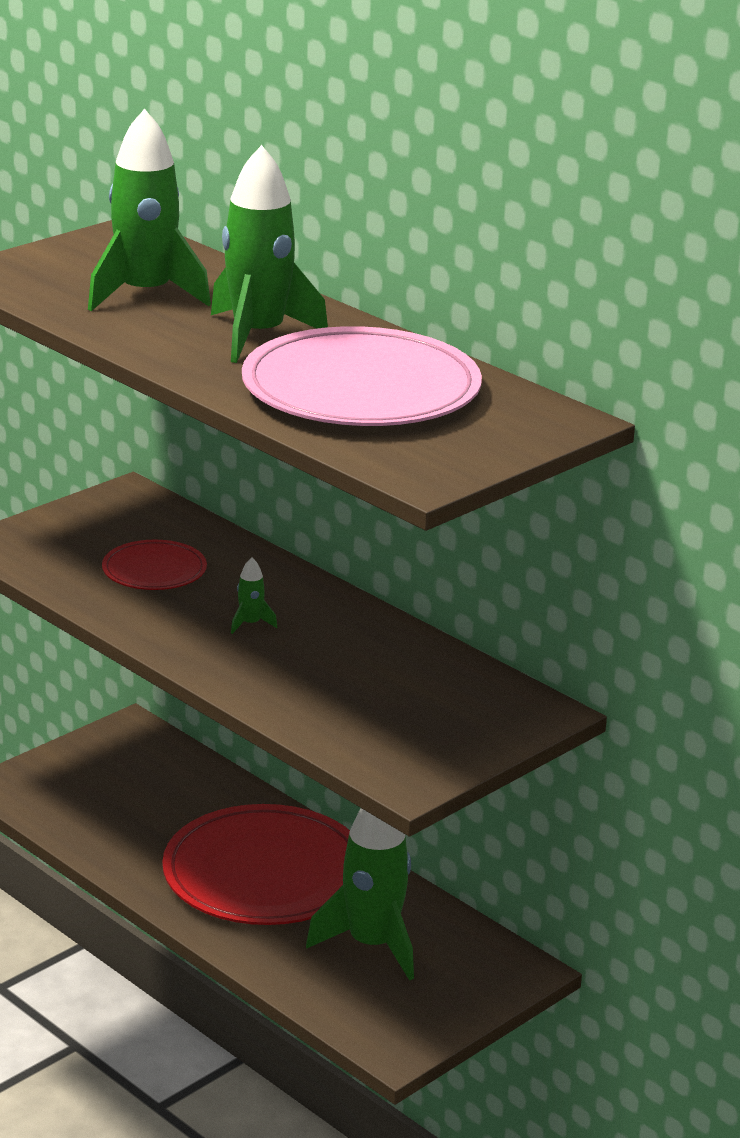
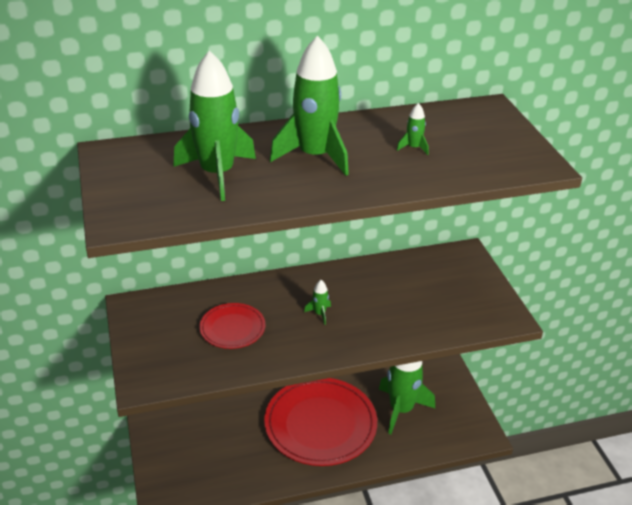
camera: 60 degrees left, 10 degrees up
pink plate [242,326,482,426] -> green rocket [397,103,429,155]

